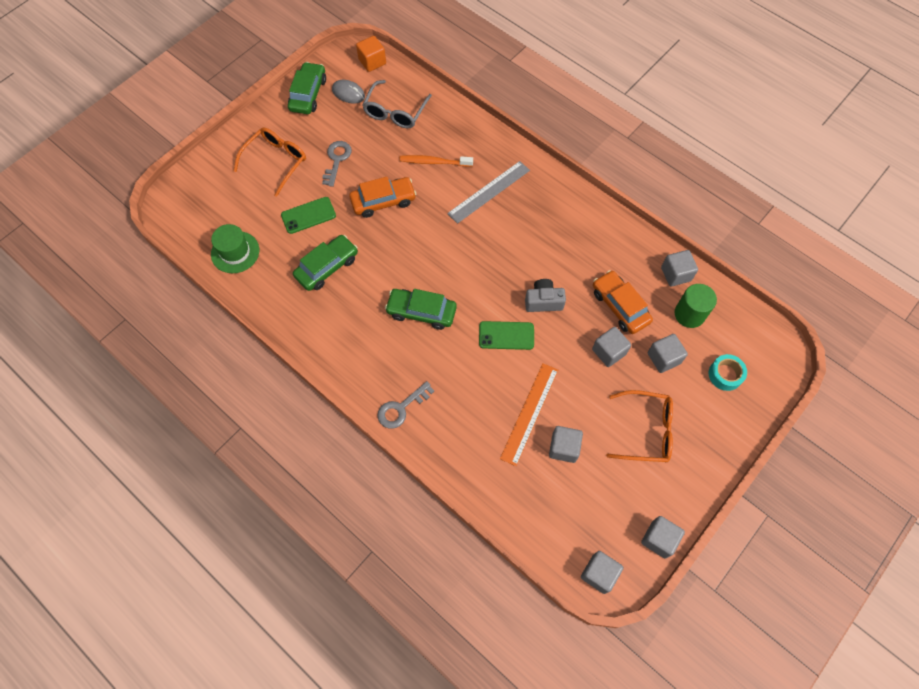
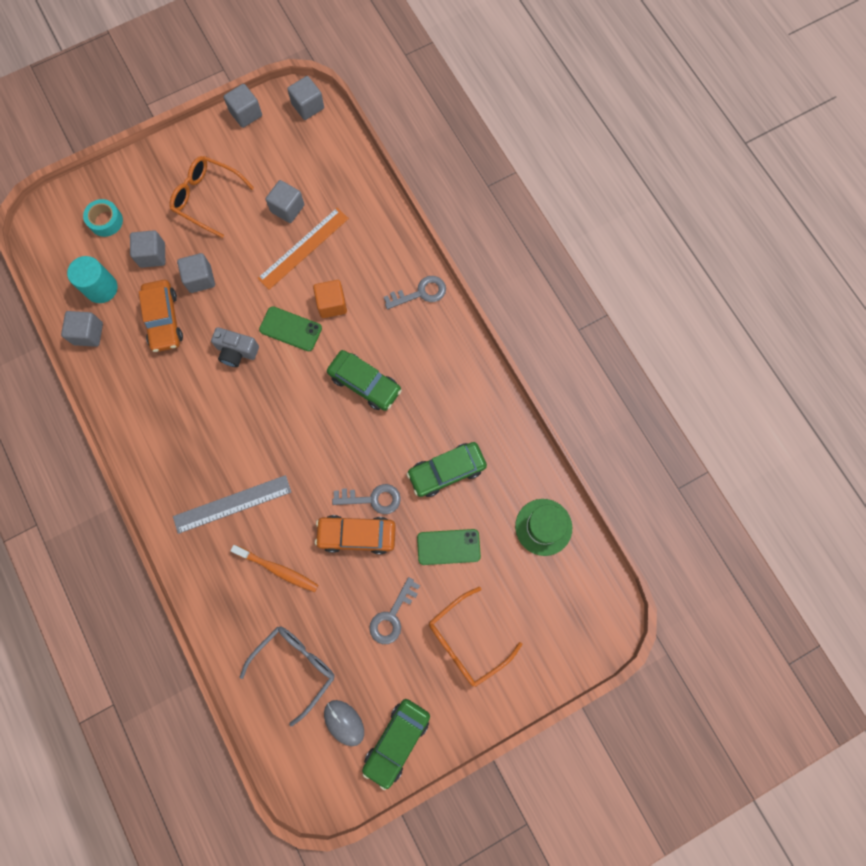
camera: 160 degrees left, 10 degrees up
orange cube [356,36,386,72] -> orange cube moved to [313,280,347,318]
green cylinder [674,284,717,328] -> turquoise cylinder [67,256,118,303]
none -> grey key [332,484,401,514]

